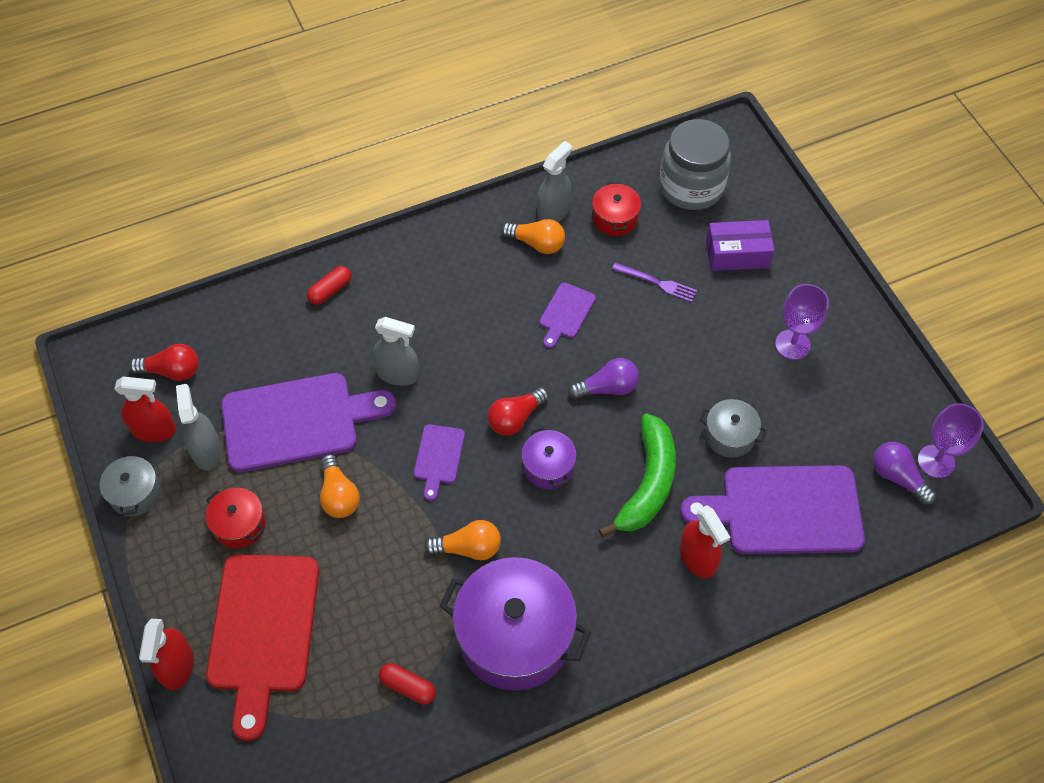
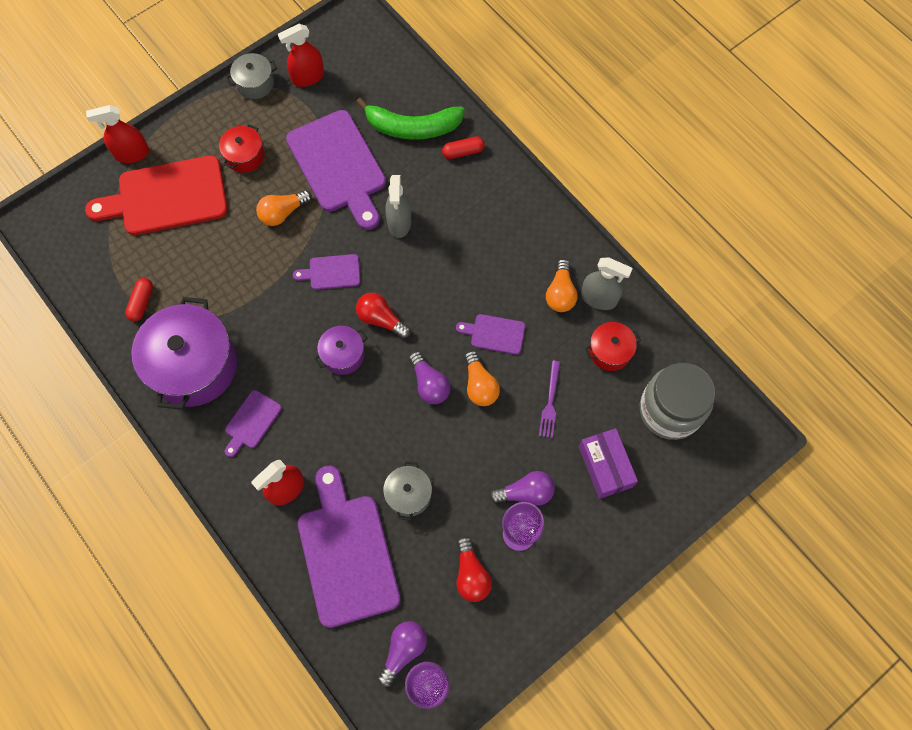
camera: 75 degrees right, 10 degrees up
red spray bottle [115,376,176,442] -> red spray bottle turned 75 degrees clockwise [278,24,324,87]
red light bulb [129,344,199,381] -> red light bulb moved to [457,536,492,602]
grey spray bottle [176,384,222,471] -> none
red capsule [307,266,351,305] -> red capsule turned 45 degrees counterclockwise [442,136,485,159]
orange light bulb [424,520,501,560] -> orange light bulb moved to [464,350,500,406]
green banana [599,414,676,537] -> green banana moved to [356,98,465,140]
none -> purple cutting board [225,390,282,457]
none -> purple light bulb [489,471,555,505]

